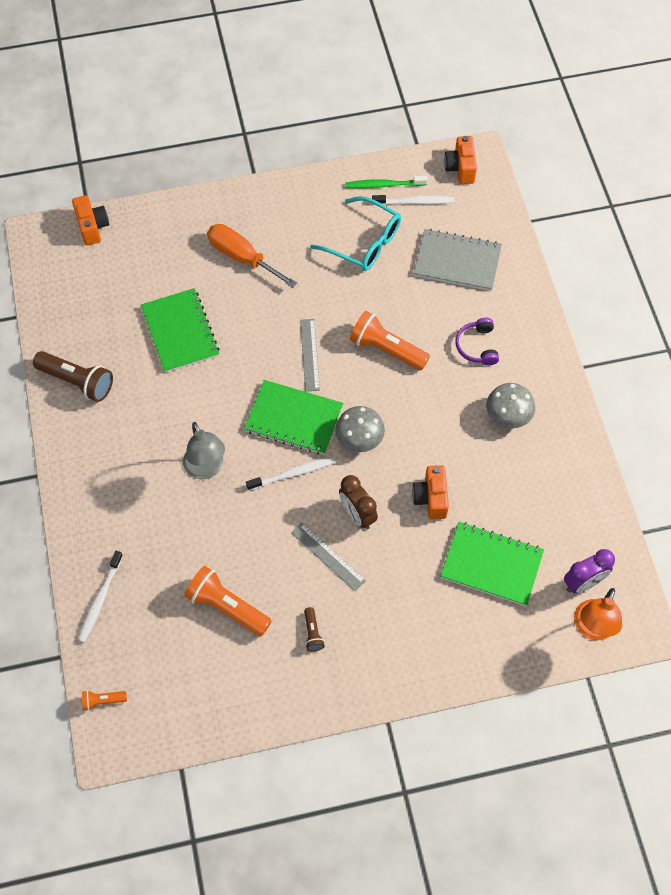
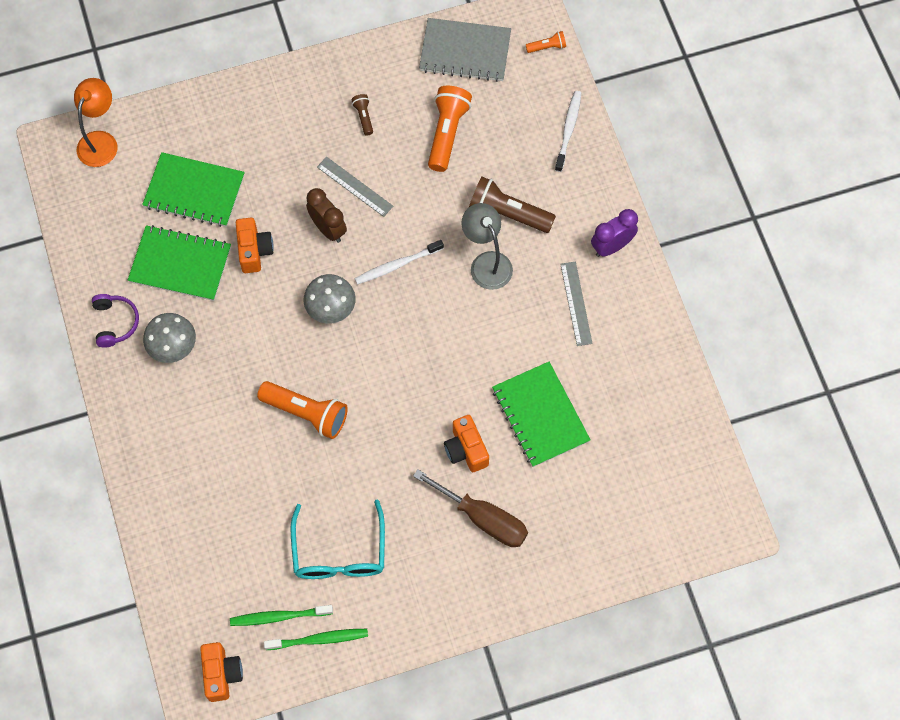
camera: 175 degrees right, 5 degrees up
brown flashlight [33,351,113,402] -> brown flashlight moved to [469,177,556,233]
orange camera [72,195,109,245] -> orange camera moved to [444,415,489,472]
orange flashlight [184,566,271,636] -> orange flashlight turned 105 degrees counterclockwise [428,86,472,172]
orange screwdriver [207,224,298,288] -> brown screwdriver [413,469,528,547]
green notebook [244,380,343,455] -> green notebook moved to [128,225,231,301]
grey ruler [300,319,320,392] -> grey ruler moved to [560,262,593,346]
turquoise glasses [310,196,401,271] -> turquoise glasses turned 120 degrees counterclockwise [291,500,385,579]
white toothbrush [372,195,455,205] -> green toothbrush [230,605,333,626]
grey notebook [414,229,502,291] -> grey notebook moved to [419,18,511,82]
purple headphones [456,318,499,366] -> purple headphones moved to [92,294,139,348]
purple clock [564,549,615,593] -> purple clock moved to [591,209,638,257]

